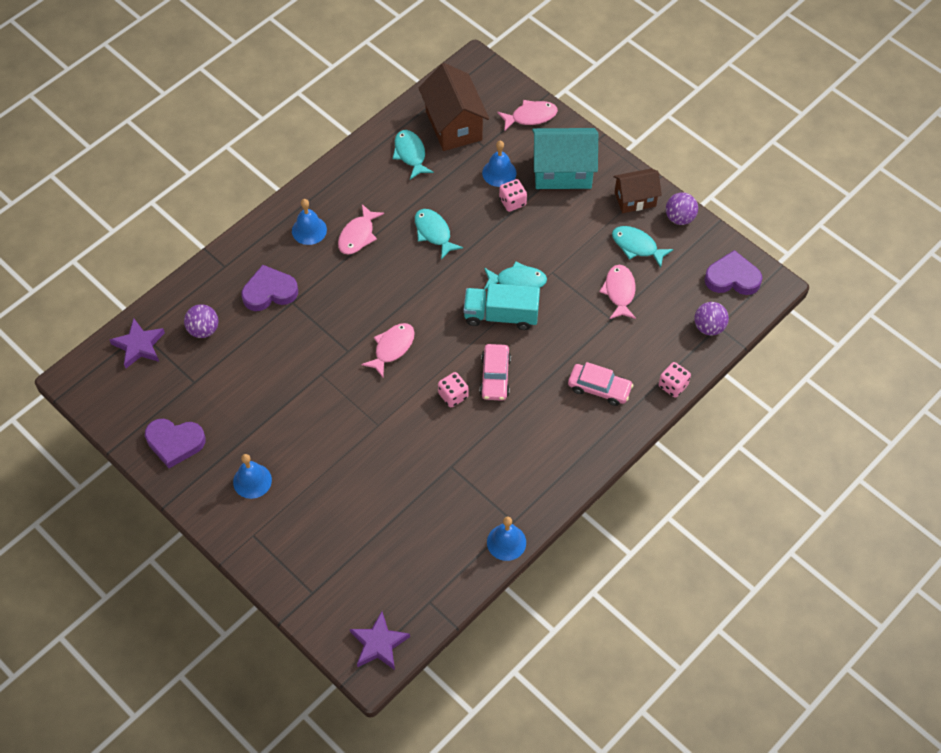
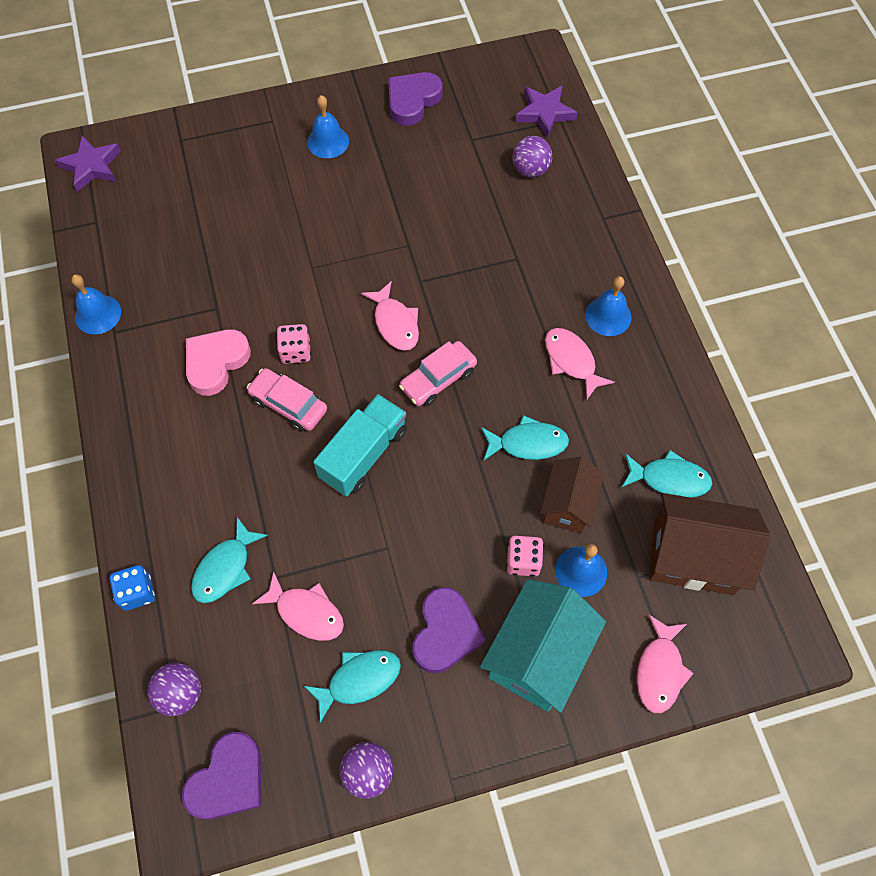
camera: 120 degrees right, 5 degrees up
purple heart [242,265,298,311] -> purple heart moved to [413,587,485,673]
turquoise fish [484,261,547,290] -> turquoise fish moved to [191,517,268,603]
pink car [568,362,633,406] -> pink car moved to [399,341,477,406]
brown house [613,168,662,213] -> brown house moved to [540,457,604,534]
pink dice [659,362,691,398] -> blue dice [110,565,155,611]
none -> pink heart [186,329,251,396]

